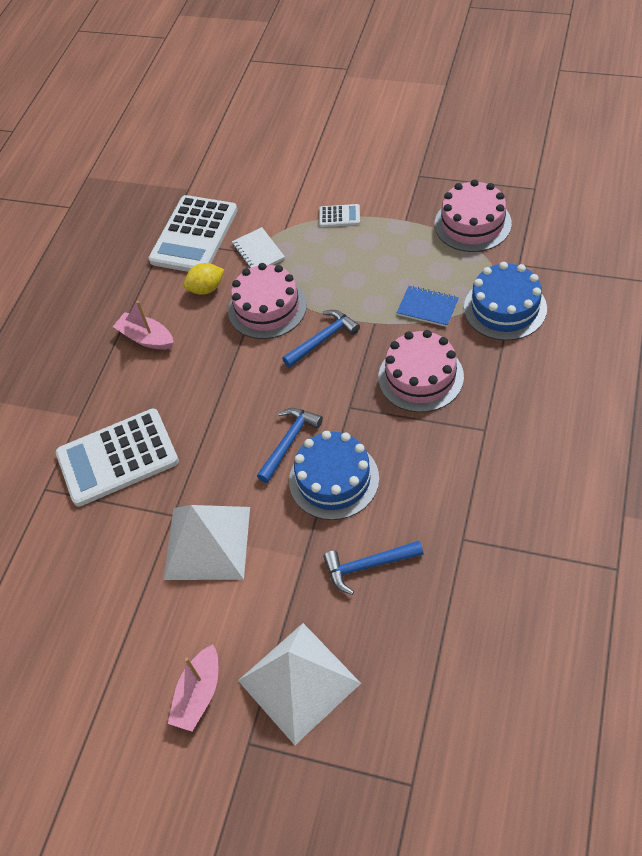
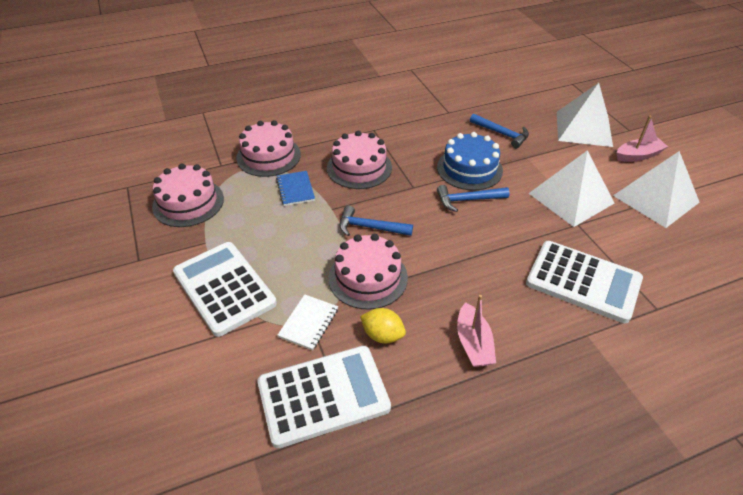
camera: 135 degrees left, 10 degrees down
white calculator [319,204,360,227] -> white calculator [173,242,277,337], size x2.32
blue cake [464,262,547,341] -> pink cake [236,120,301,177]
none -> white pyramid [613,151,700,228]

